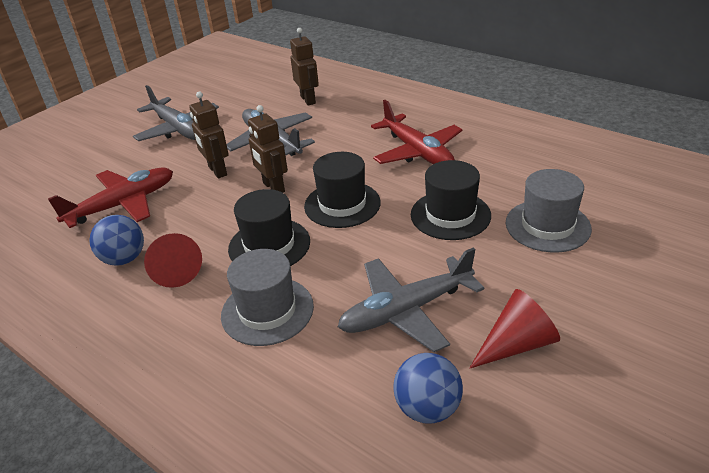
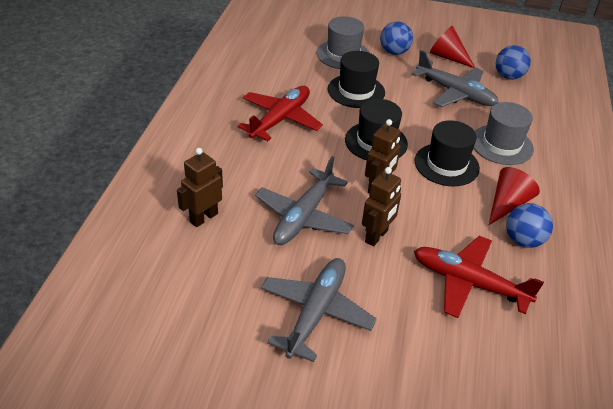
camera: 120 degrees left, 5 degrees up
none -> blue ball [380,21,413,55]

